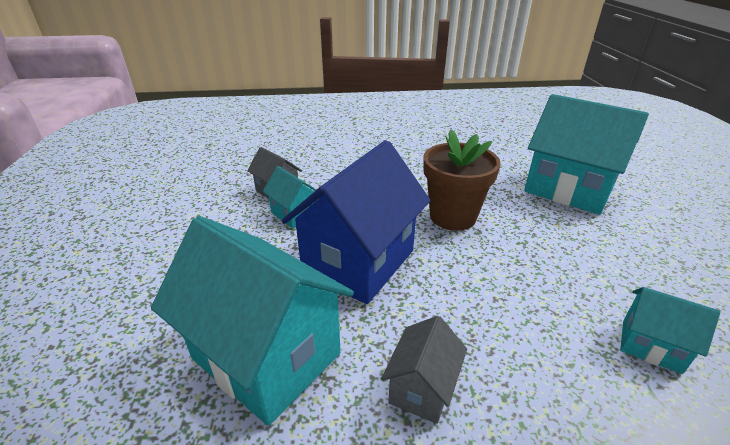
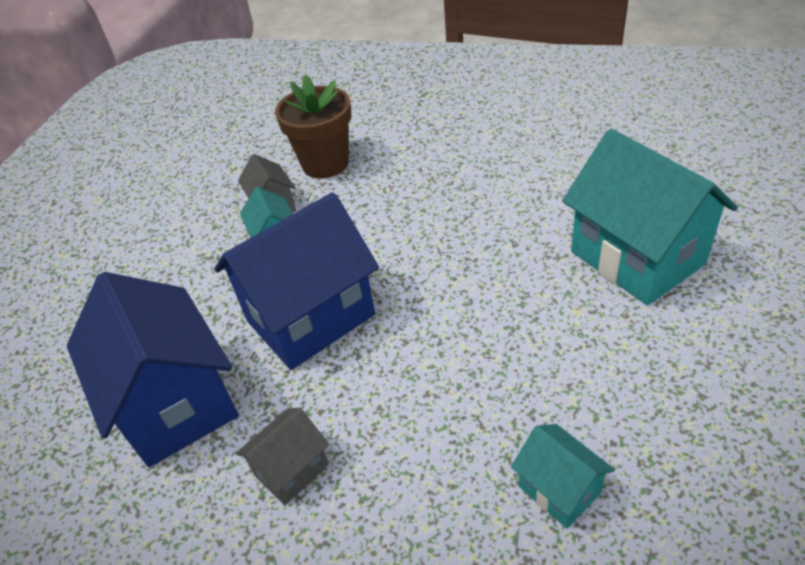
camera: 25 degrees right, 10 degrees up
turquoise house [151,216,354,426] -> blue house [67,272,239,467]
brown flower pot [423,129,501,231] -> brown flower pot moved to [275,74,351,178]

